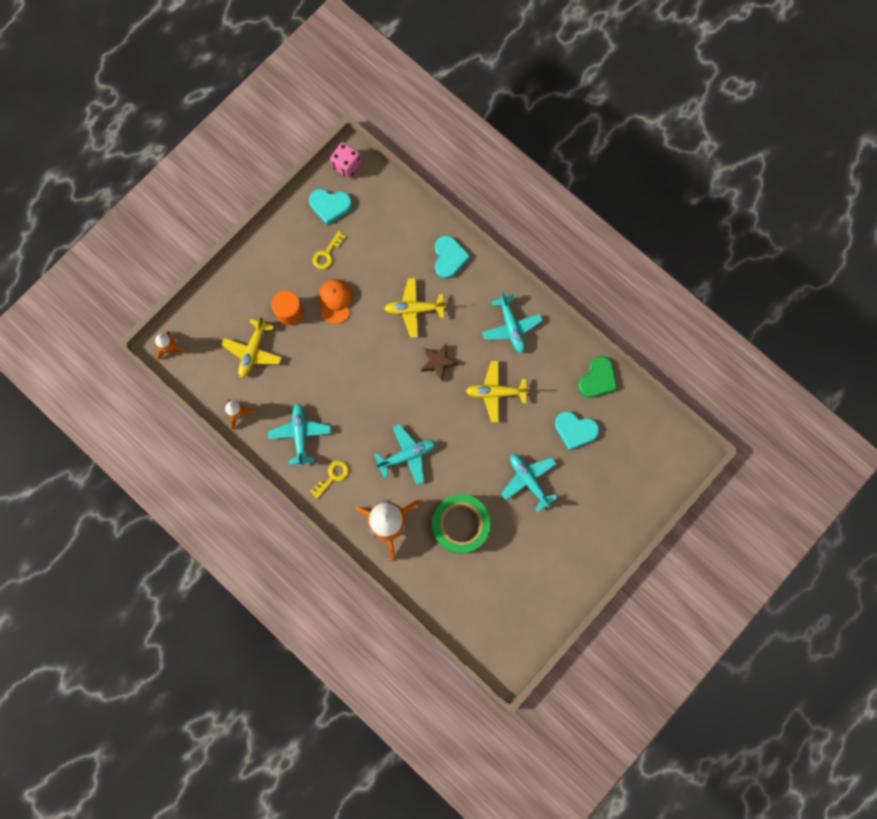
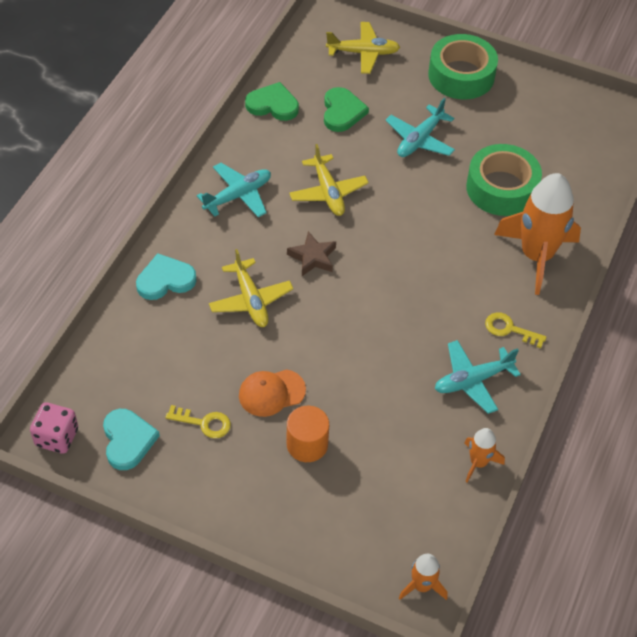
camera: 110 degrees left, 25 degrees down
yellow plane [222,316,282,378] -> yellow plane moved to [326,22,400,74]
turquoise plane [375,424,436,485] -> none
turquoise heart [555,411,600,450] -> green heart [324,87,369,132]
none -> green tape [428,34,498,99]

